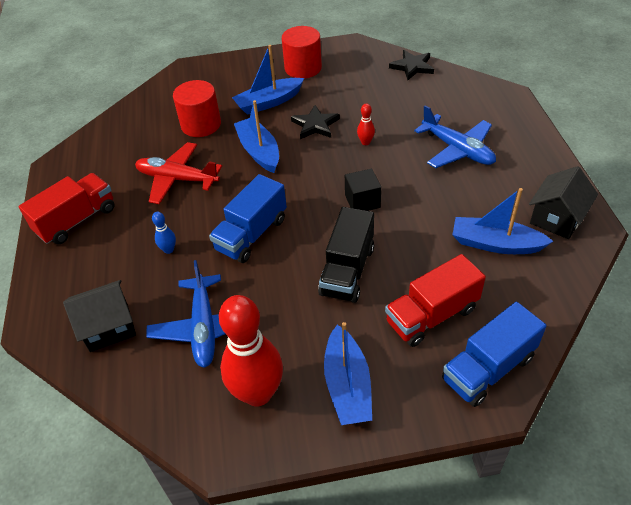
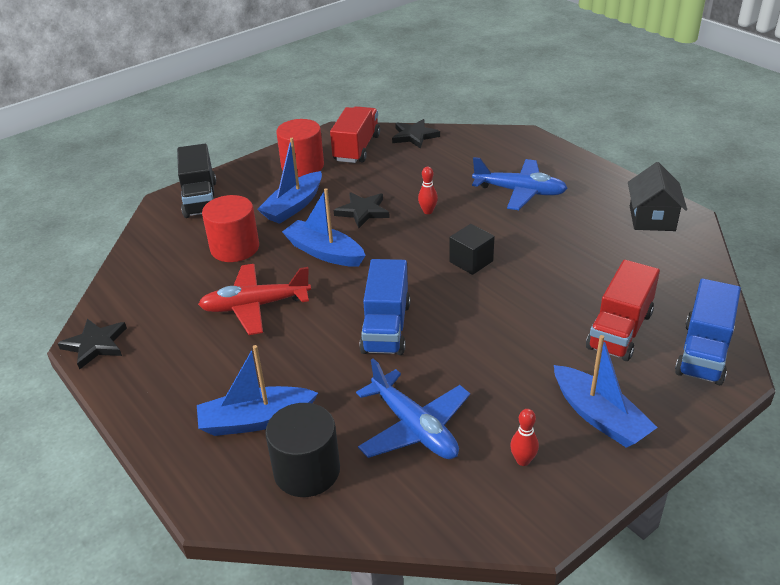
camera: 30 degrees left, 10 degrees down
red truck [19,173,115,244] -> red truck moved to [330,106,380,163]
black house [63,280,136,352] -> black cylinder [265,403,340,497]
blue bowling pin [152,212,176,254] -> none
red bowling pin [219,295,283,407] -> red bowling pin [510,409,539,466], size x0.41
black truck [318,207,374,303] -> black truck moved to [177,144,216,218]
blue boat [452,188,553,254] -> blue boat moved to [197,345,318,436]
none -> black star [58,319,127,370]

